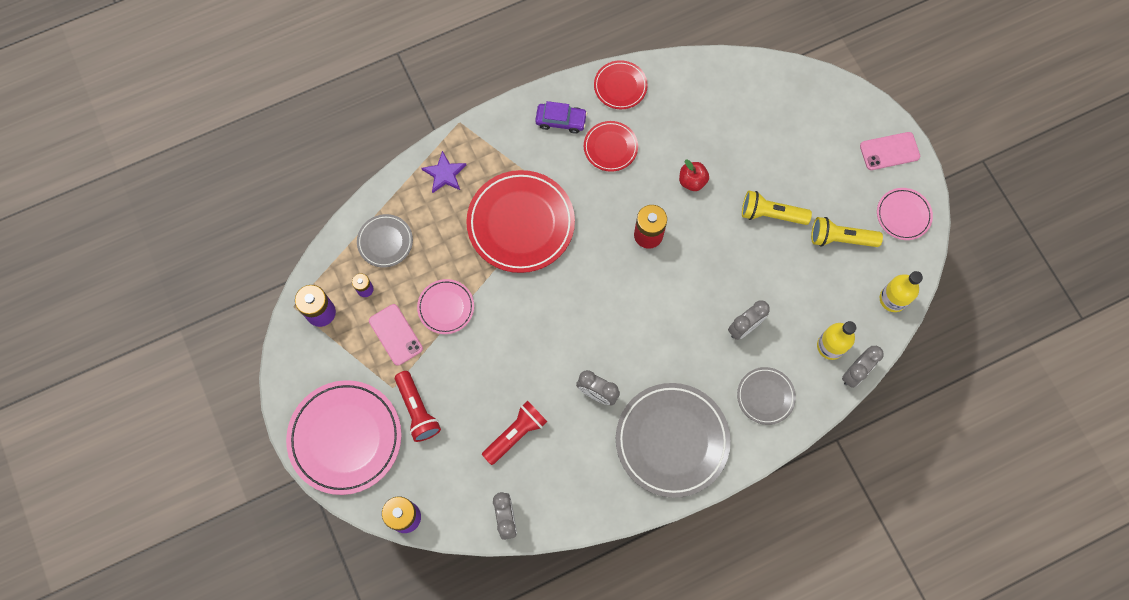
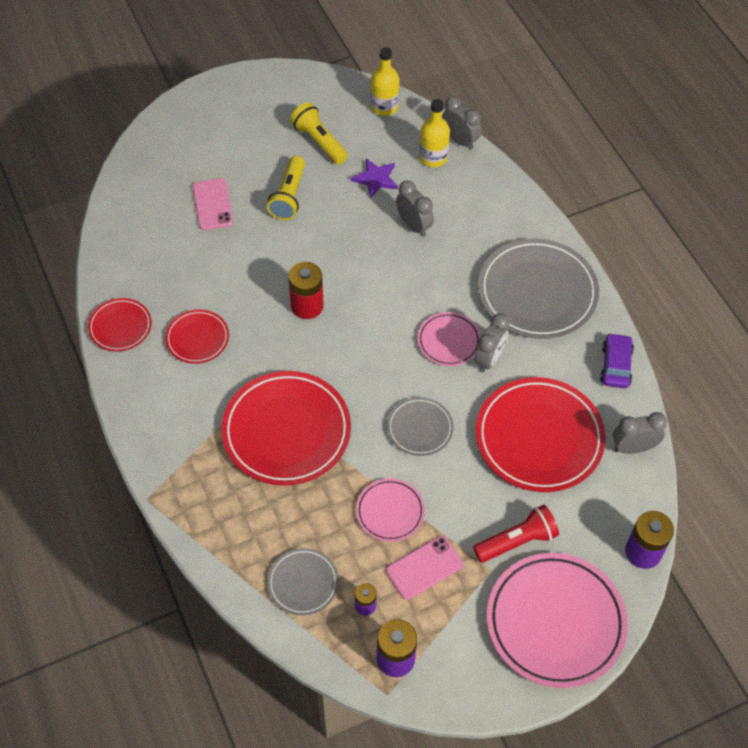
camera: 90 degrees left, 15 degrees down
purple star [422,151,466,193] -> purple star moved to [351,158,398,198]
red flashlight [482,401,548,465] -> red plate [476,377,606,492]
purple car [535,101,587,134] -> purple car moved to [600,333,634,388]
red apple [679,159,709,191] -> none
grey plate [737,367,796,425] -> grey plate moved to [387,397,453,456]
yellow flashlight [811,217,883,247] -> yellow flashlight turned 135 degrees clockwise [290,102,348,164]
pink phone [860,132,920,170] -> pink phone moved to [192,178,233,230]
pink plate [877,188,933,240] -> pink plate moved to [417,312,481,366]

